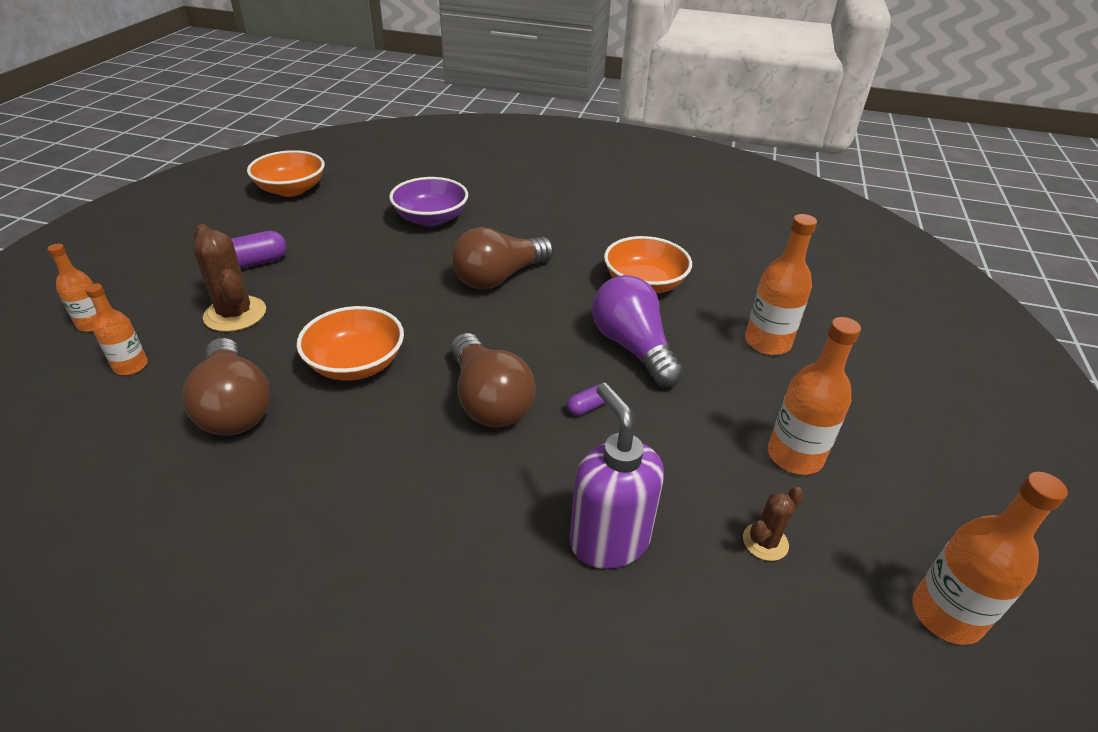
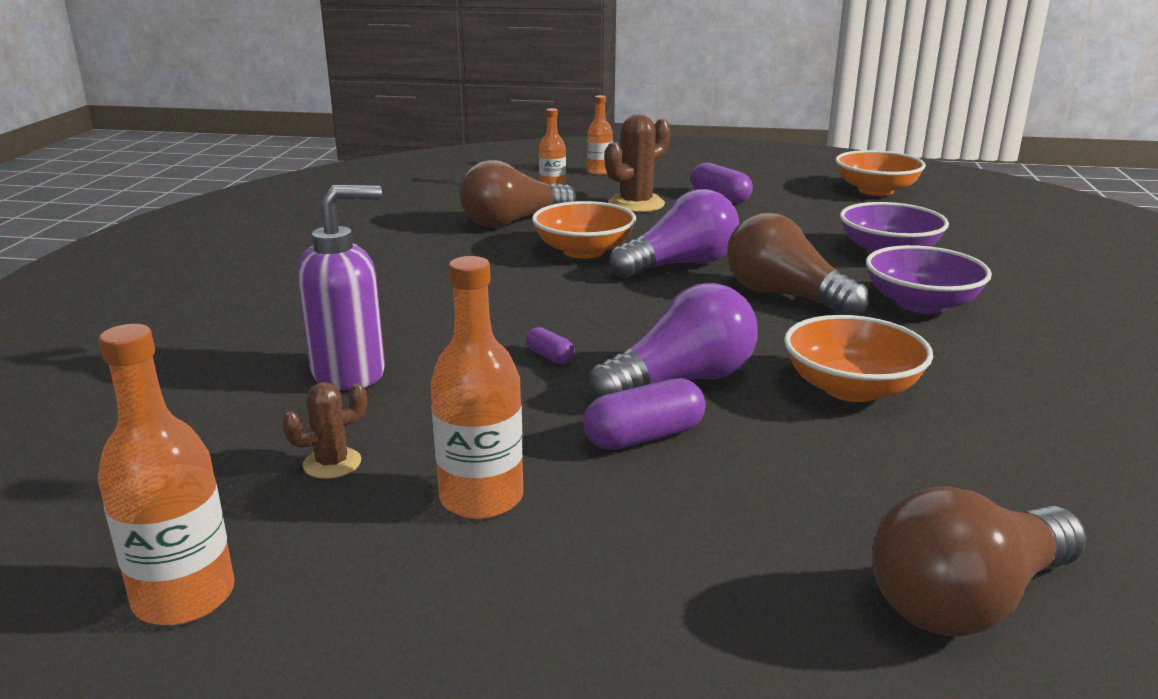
camera: 85 degrees right, 15 degrees down
brown light bulb [451,333,536,428] -> brown light bulb moved to [872,486,1086,637]
brown cactus [743,487,804,561] -> brown cactus turned 75 degrees counterclockwise [282,382,367,479]
orange bottle [745,214,817,355] -> none
none -> purple capsule [583,378,706,450]
none -> purple light bulb [609,189,739,279]
none -> purple bowl [866,245,992,314]

